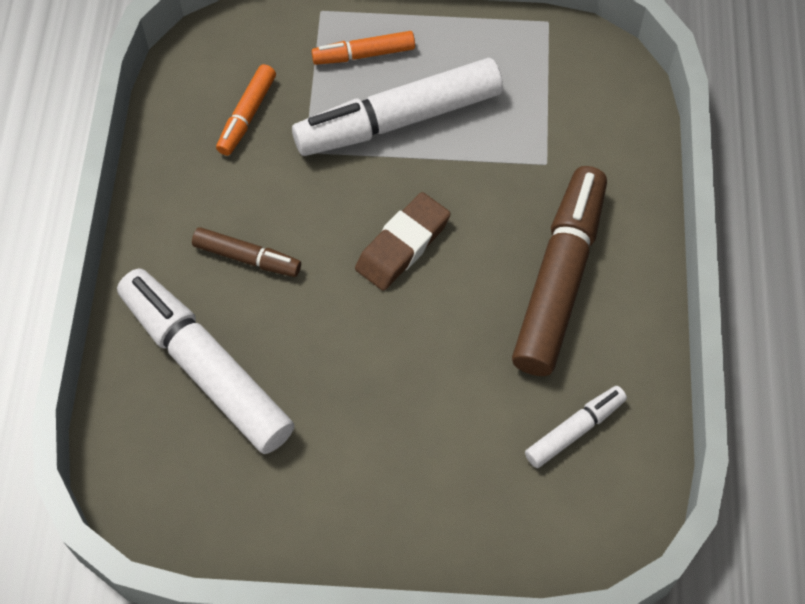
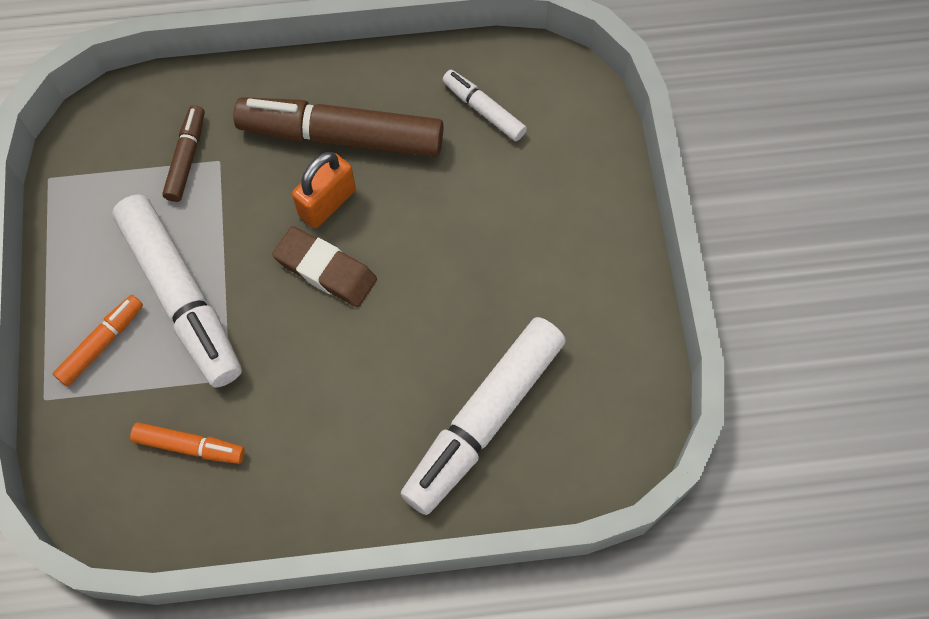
camera: 100 degrees left, 5 degrees up
brown marker [192,227,301,277] -> brown marker moved to [162,105,205,202]
orange marker [311,31,415,65] -> orange marker turned 120 degrees counterclockwise [53,295,143,387]
none -> orange padlock [292,152,356,228]

